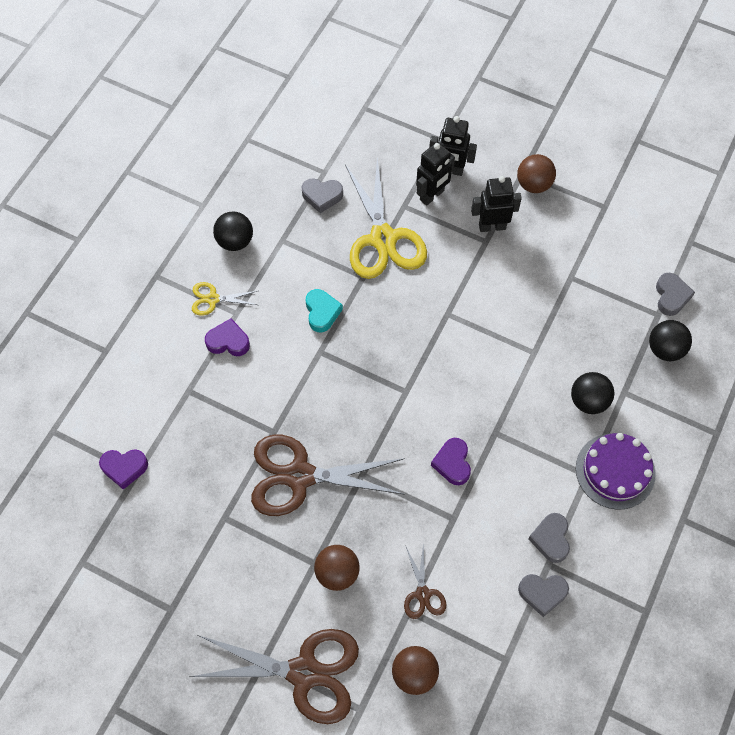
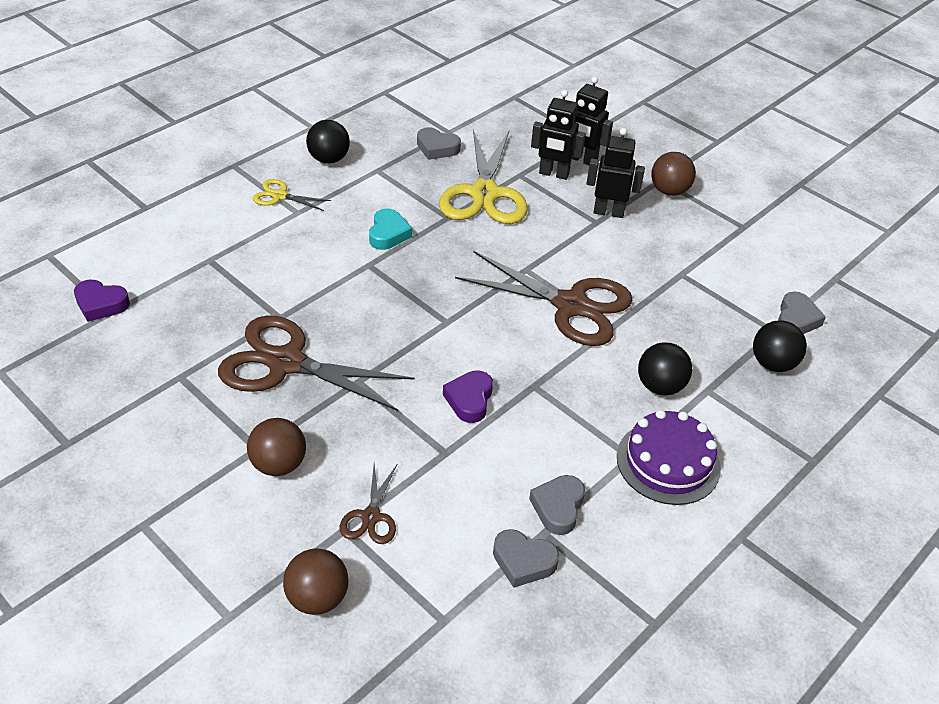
camera: 15 degrees right, 20 degrees down
brown scissors [190,629,359,724] -> brown scissors moved to [455,251,633,346]
purple heart [205,318,250,356] -> none
black robot [416,142,455,206] -> black robot turned 45 degrees clockwise [531,90,586,180]

